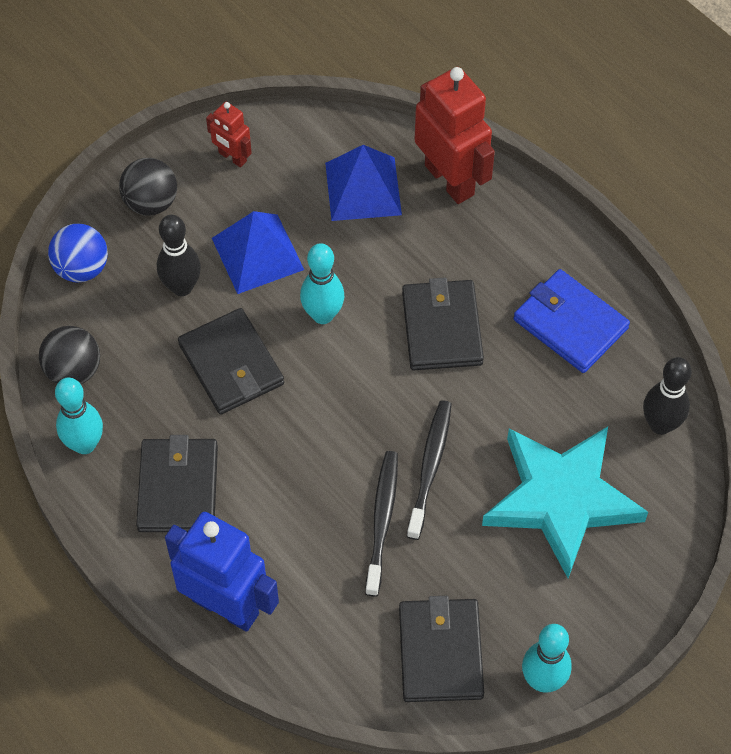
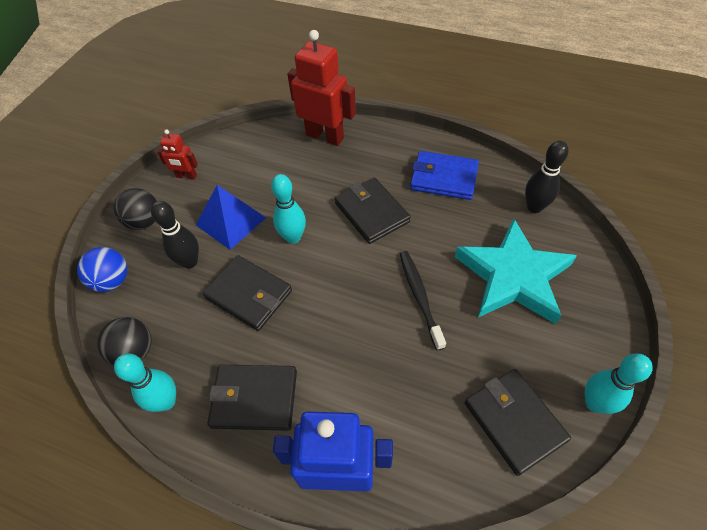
camera: 25 degrees left, 5 degrees down
black wallet [136,435,218,532] -> black wallet turned 60 degrees counterclockwise [207,365,297,431]
blue pyramid [325,145,402,221] -> none
black toothbrush [365,451,398,597] -> none

